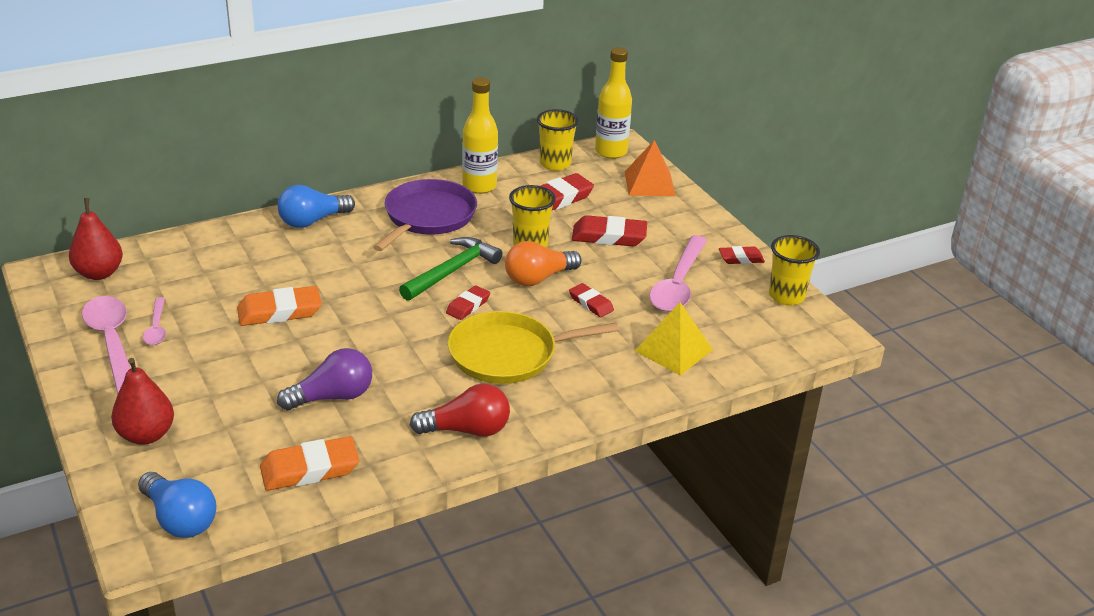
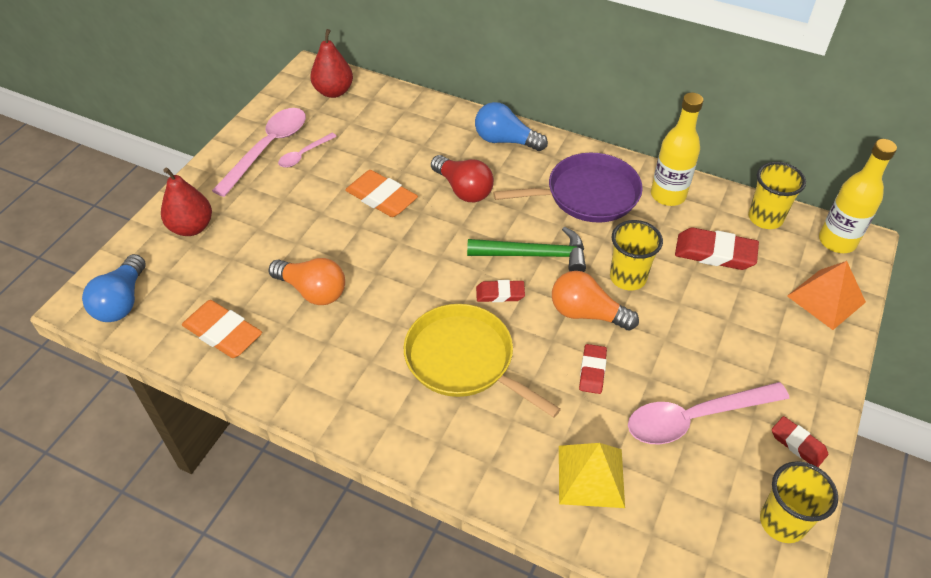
camera: 55 degrees right, 15 degrees up
purple light bulb [277,348,372,410] -> orange light bulb [269,258,345,305]
red light bulb [410,384,510,437] -> red light bulb moved to [431,155,494,202]
red eraser [572,215,647,246] -> none

